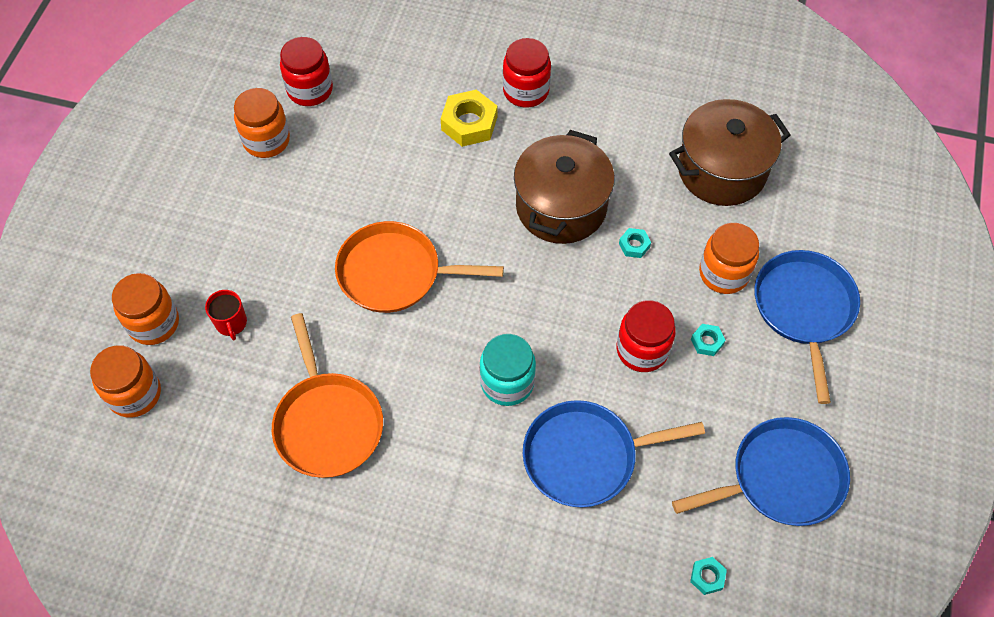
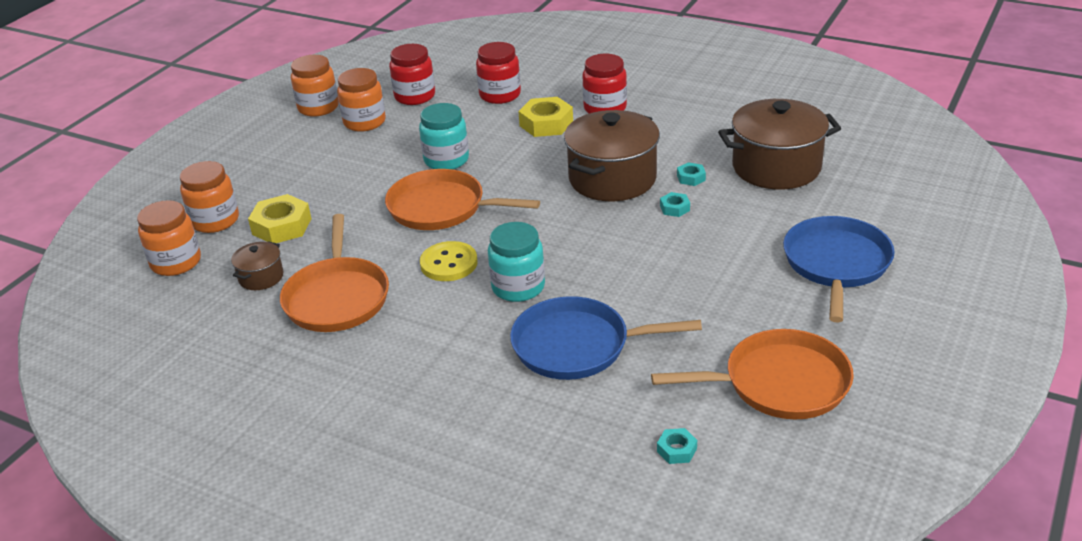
camera: 15 degrees right, 25 degrees down
red mug [205,290,247,340] -> yellow nut [248,194,311,243]
red jar [617,300,676,372] -> red jar moved to [476,42,521,104]
blue pan [672,417,850,526] -> orange pan [651,329,854,419]
turquoise nut [691,324,726,356] -> turquoise nut moved to [677,162,706,186]
orange jar [699,223,759,294] -> orange jar moved to [291,55,339,117]
none -> brown pot [231,241,283,290]
none -> turquoise jar [419,103,469,169]
none -> yellow button [420,241,478,281]

